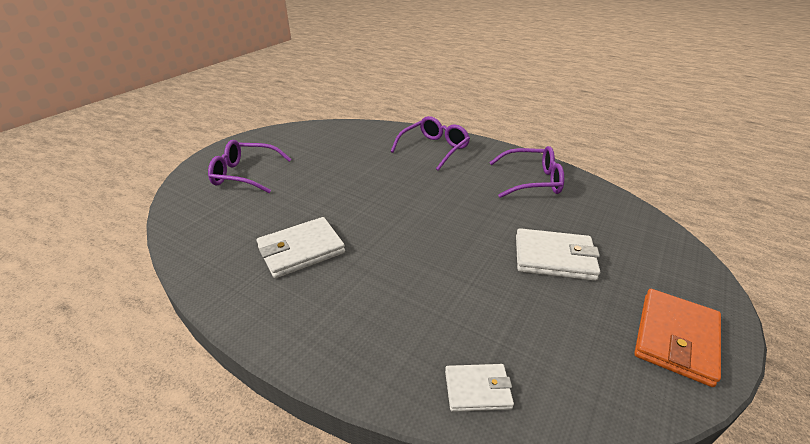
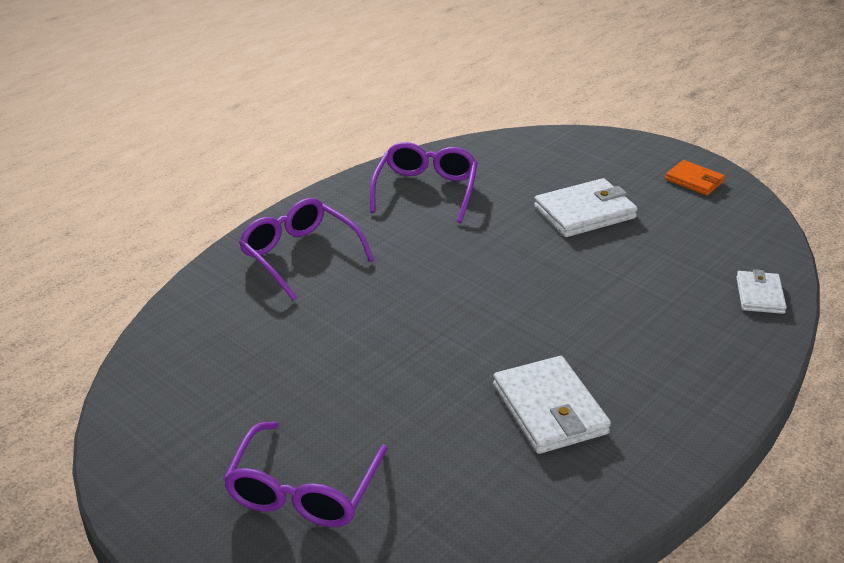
camera: 80 degrees left, 0 degrees up
white wallet [516,228,600,281] -> white wallet turned 45 degrees clockwise [534,178,637,237]
orange wallet [634,289,721,387] -> orange wallet [665,160,725,195], size x0.60

